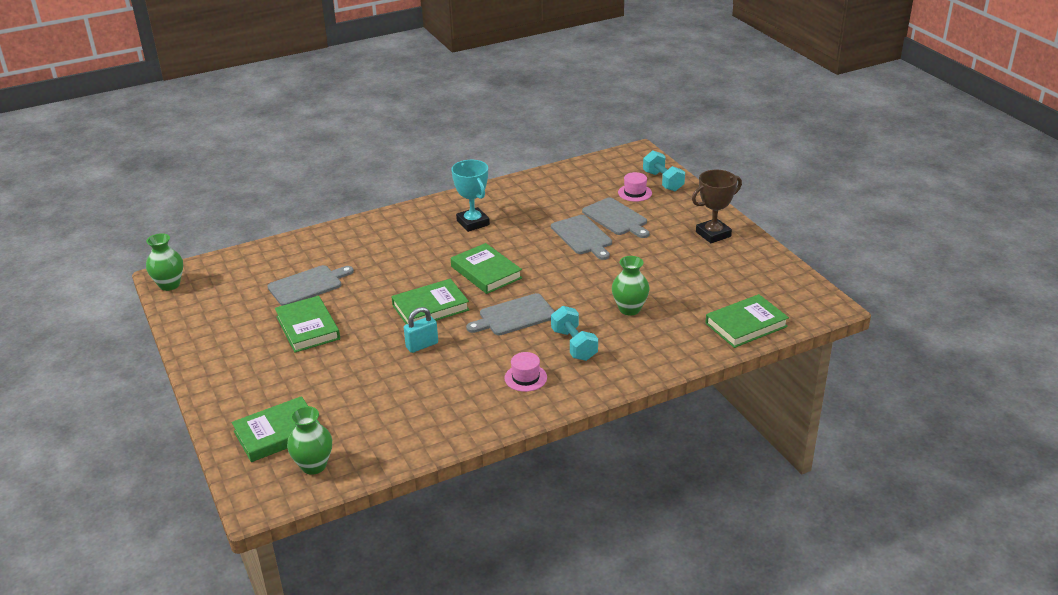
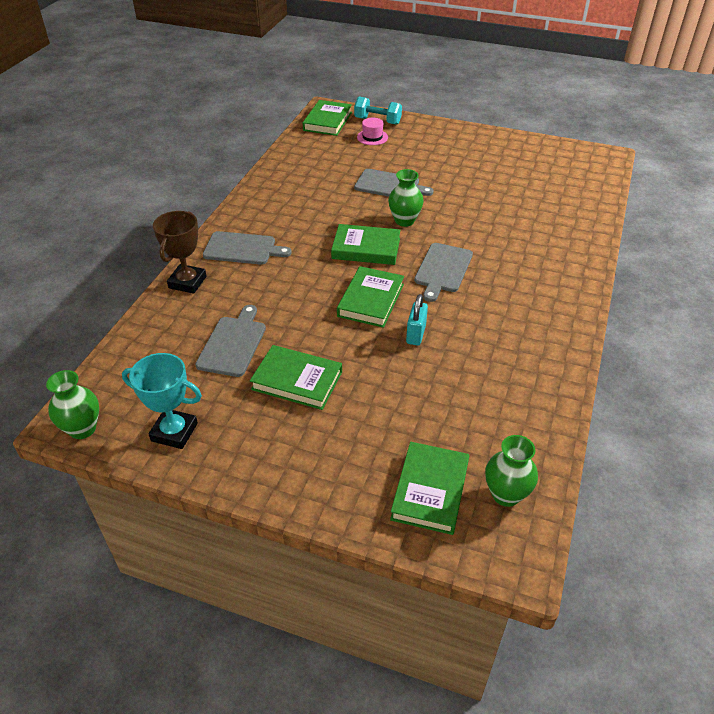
camera: 45 degrees left, 10 degrees up
turquoise trophy [451,160,490,232] -> turquoise trophy moved to [122,353,202,449]
pink hat [504,352,547,392] -> none
turquoise dumbbell [551,306,598,361] -> none
grey cutting board [582,198,649,238] -> grey cutting board moved to [203,231,292,265]
green vase [612,256,650,316] -> green vase moved to [388,169,424,227]
brown trophy [692,170,742,243] -> brown trophy moved to [153,211,206,294]
green book [705,294,789,348] -> green book moved to [303,100,352,136]

